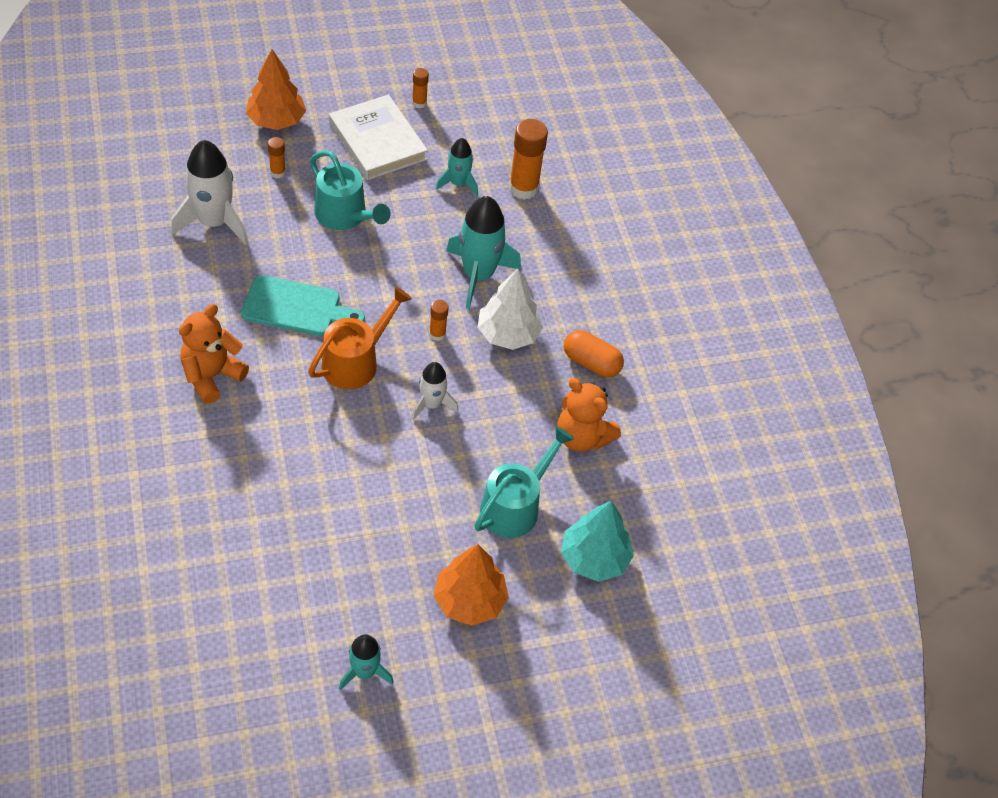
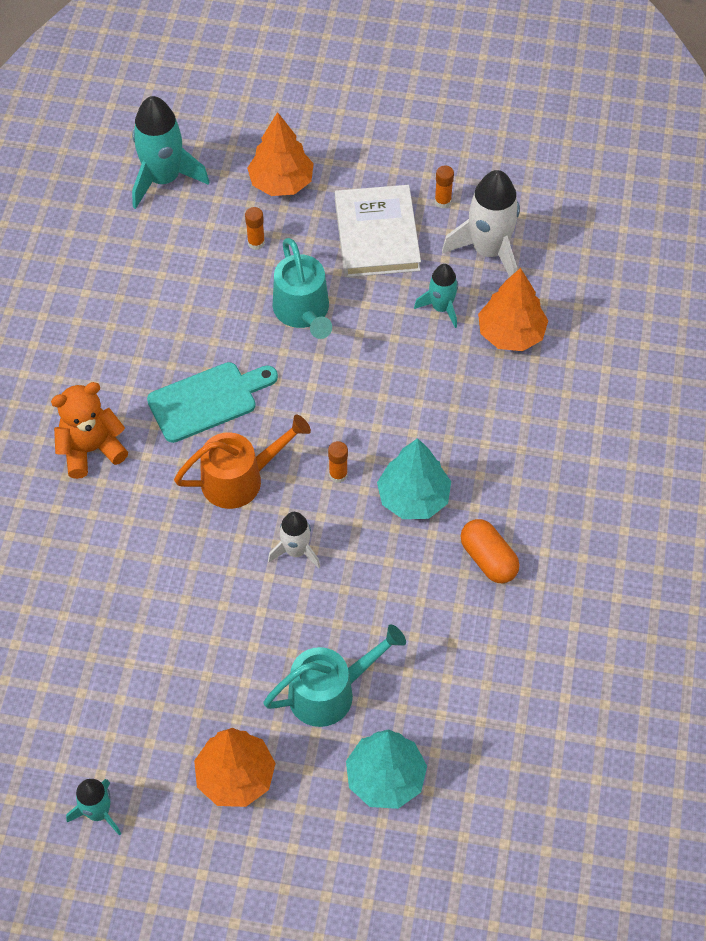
camera: 30 degrees right, 5 degrees up
white rocket [171,140,248,245] -> white rocket moved to [442,170,520,277]
turquoise cutting board [241,275,365,336] -> turquoise cutting board turned 60 degrees counterclockwise [147,362,278,443]
turquoise rocket [446,196,521,309] -> turquoise rocket moved to [132,96,209,209]
white tree [477,269,543,350] -> turquoise tree [377,438,451,519]
orange glue stick [509,119,548,200] -> orange tree [478,268,548,351]
orange teddy bear [557,378,621,452] -> none

